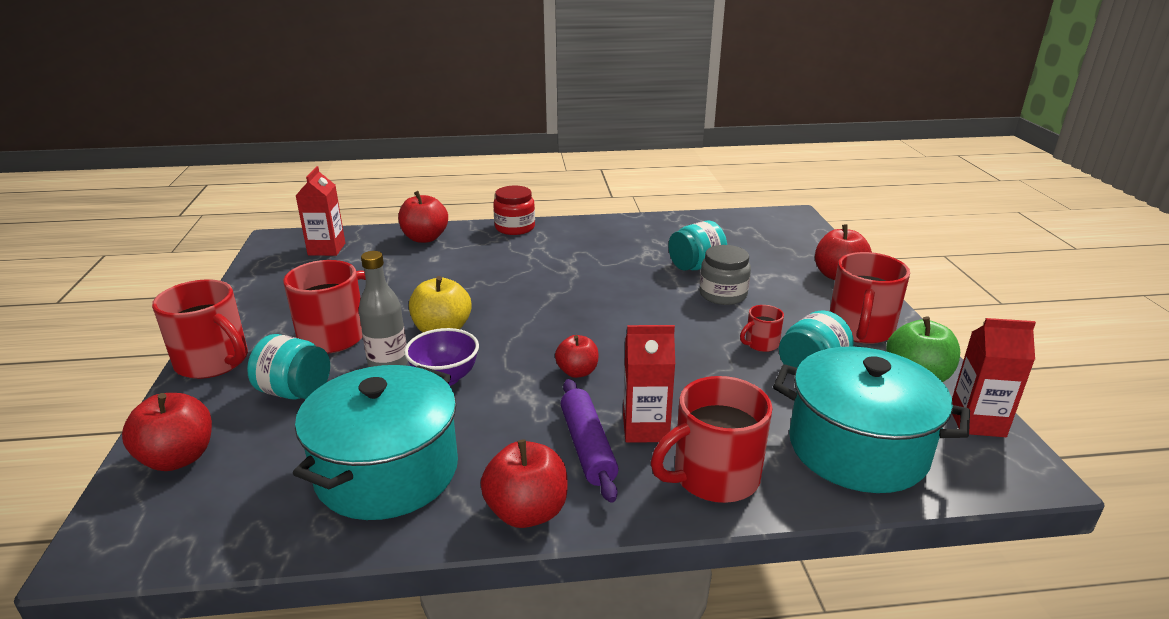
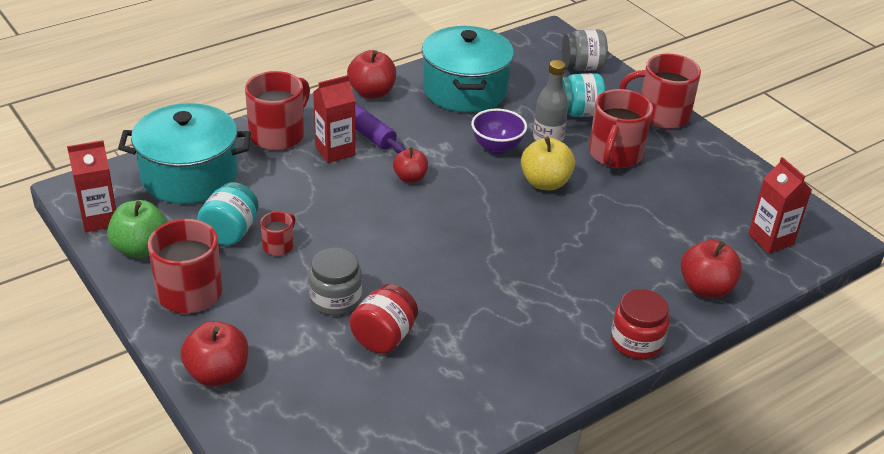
camera: 150 degrees right, 10 degrees up
red apple [122,393,212,471] -> grey jar [562,29,608,71]
turquoise jar [668,220,727,271] -> red jar [350,284,418,354]

